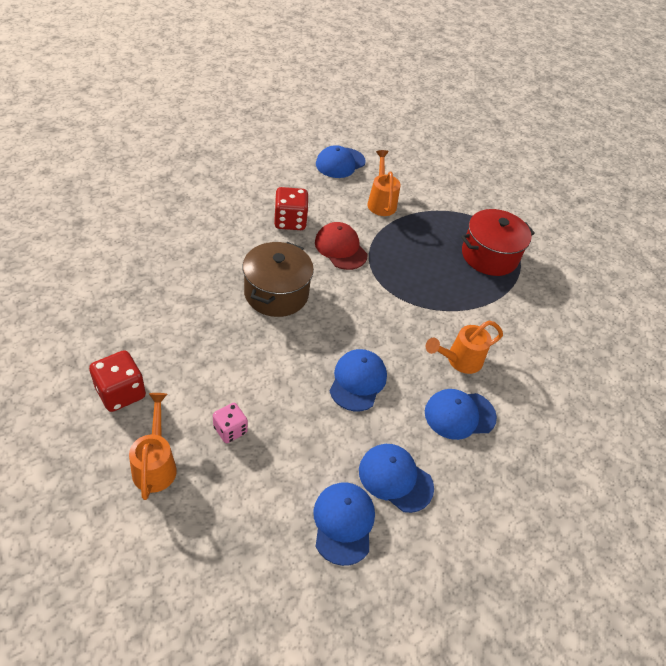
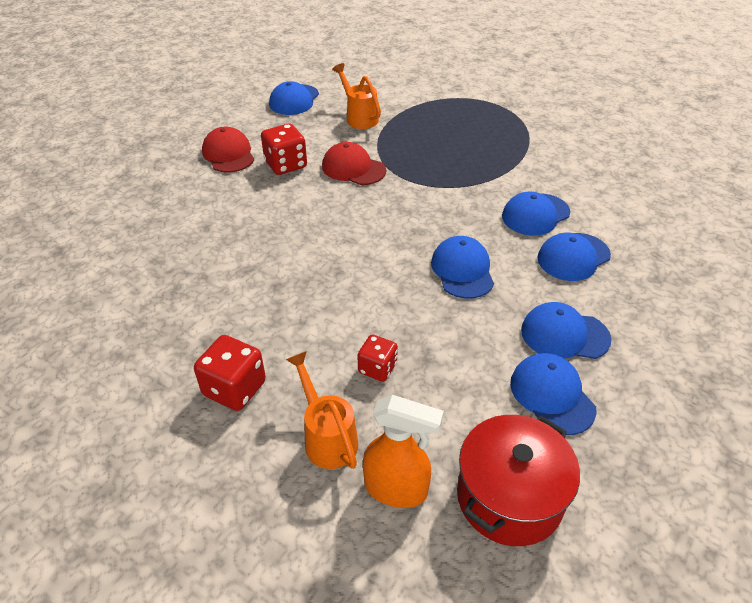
camera: 20 degrees left, 5 degrees down
pink dice [213,403,248,443] -> red dice [357,334,398,382]
brown pot [242,242,314,317] -> none
orange watering can [426,321,503,374] -> blue cap [502,192,570,236]
red pot [461,209,535,276] -> red pot moved to [457,415,580,546]
none -> red cap [202,127,254,172]
none -> orange spray bottle [363,395,444,508]

